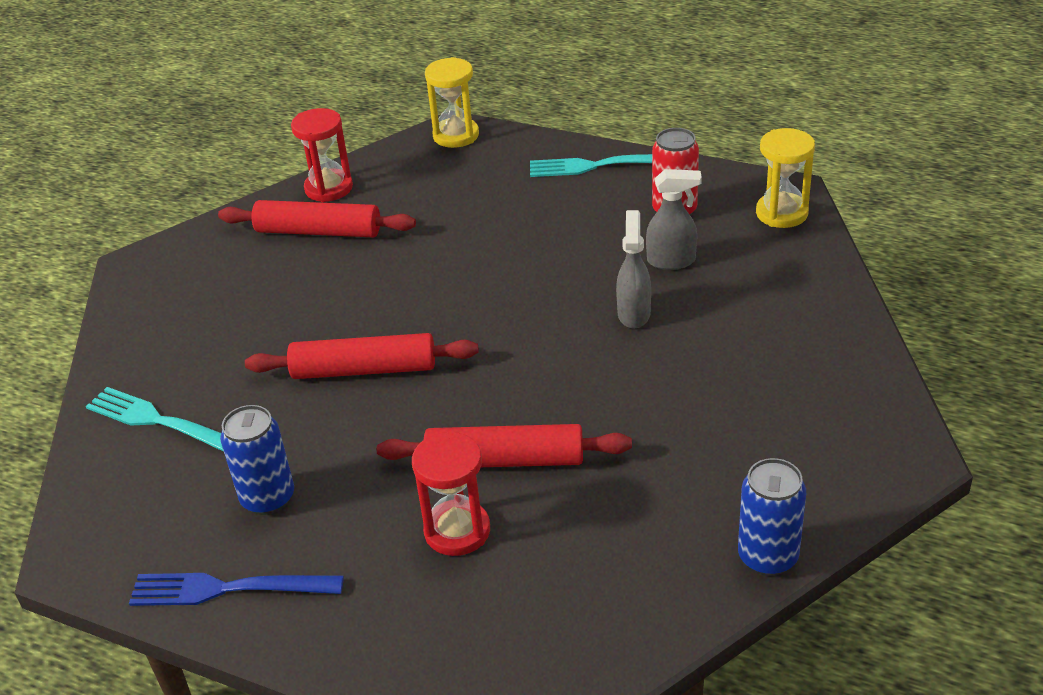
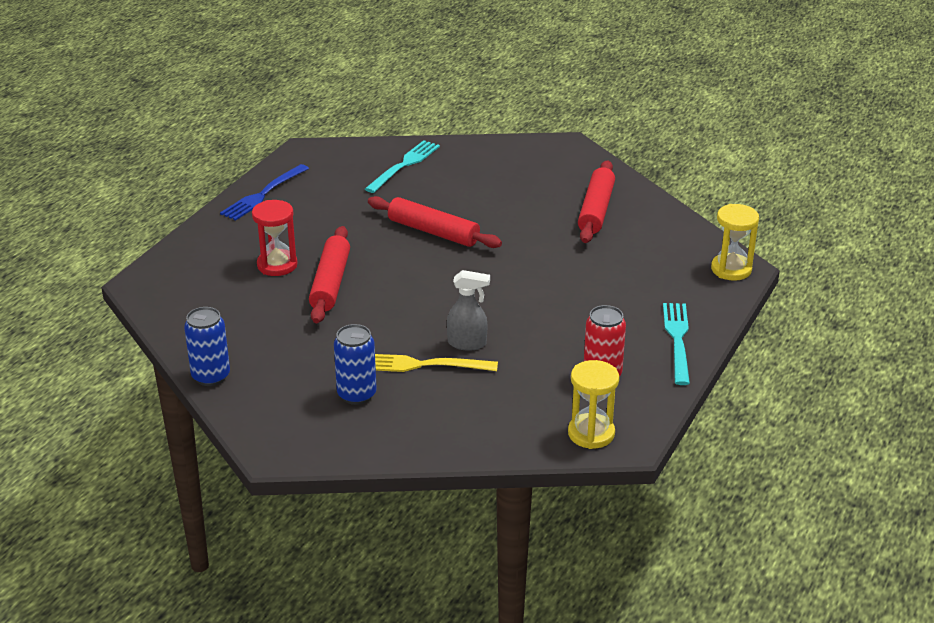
camera: 90 degrees right, 5 degrees down
blue fork [129,573,344,606] -> blue fork turned 150 degrees counterclockwise [220,164,309,221]
blue can [220,405,294,515] -> blue can moved to [334,324,376,405]
red rolling pin [245,333,479,379] -> red rolling pin turned 60 degrees counterclockwise [368,196,502,248]
red hourglass [291,108,353,202] -> none
grey spray bottle [646,169,702,270] -> none
none -> yellow fork [375,354,498,372]

